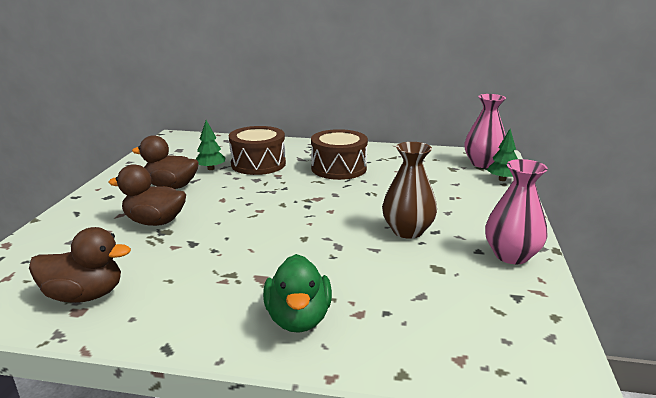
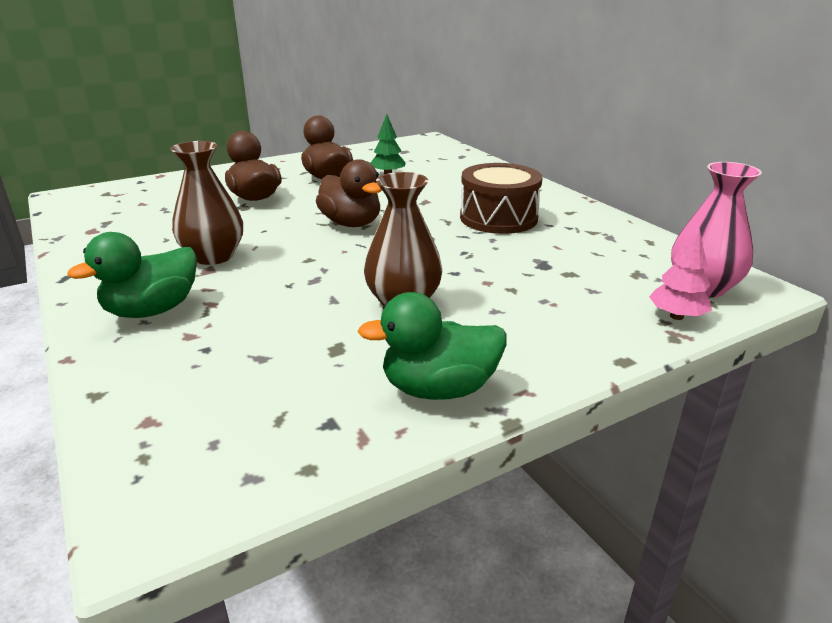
camera: 50 degrees right, 5 degrees up
brown duck [29,227,131,303] -> brown duck moved to [316,159,382,227]
brown drum [229,126,286,175] -> none
pink vase [485,159,548,264] -> green duck [358,292,506,400]
green tree [487,129,518,181] -> pink tree [649,227,712,320]
none -> brown vase [170,141,243,265]

